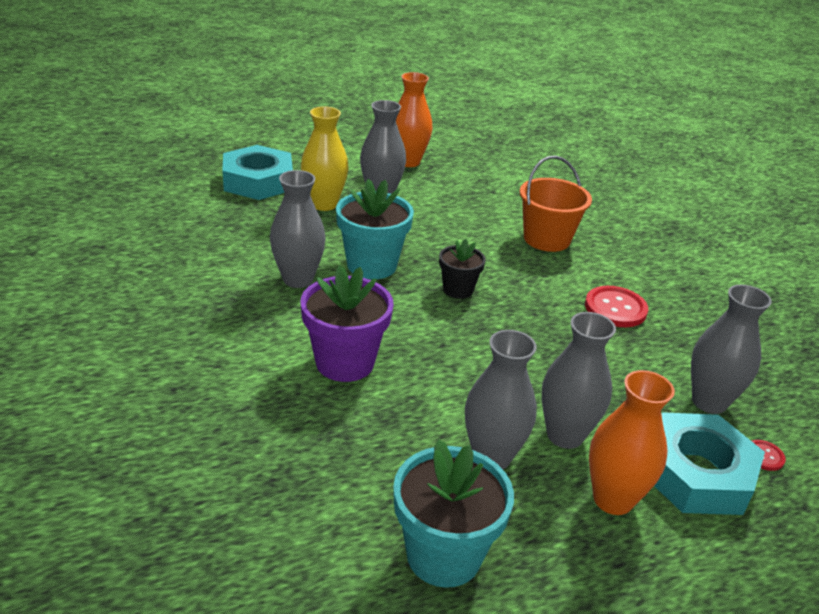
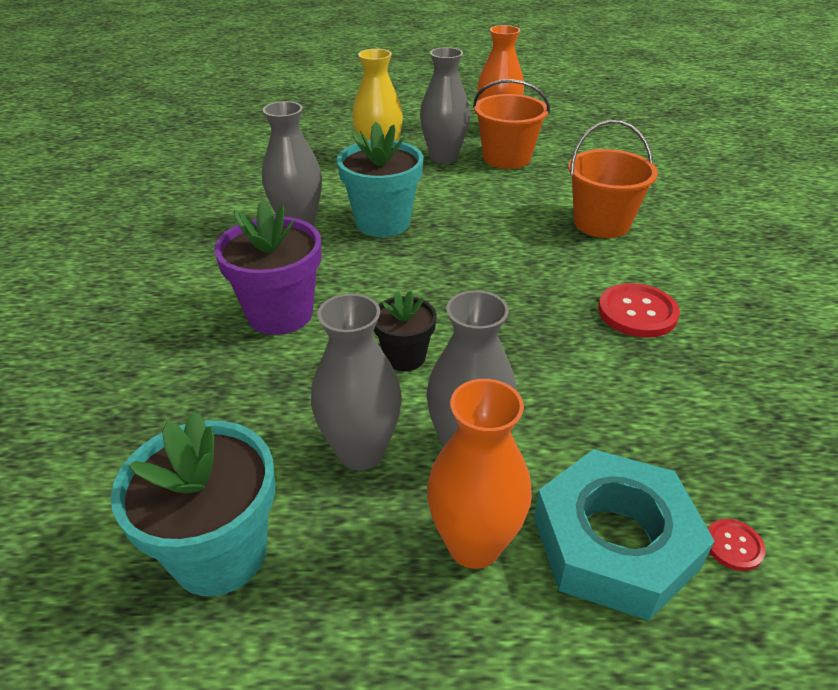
camera: 25 degrees right, 5 degrees up
turquoise nut [222,145,293,200] -> none
black flower pot [439,239,486,299] -> black flower pot moved to [374,291,437,371]
grey vase [691,285,772,414] -> none
none -> orange bucket [473,79,550,169]

